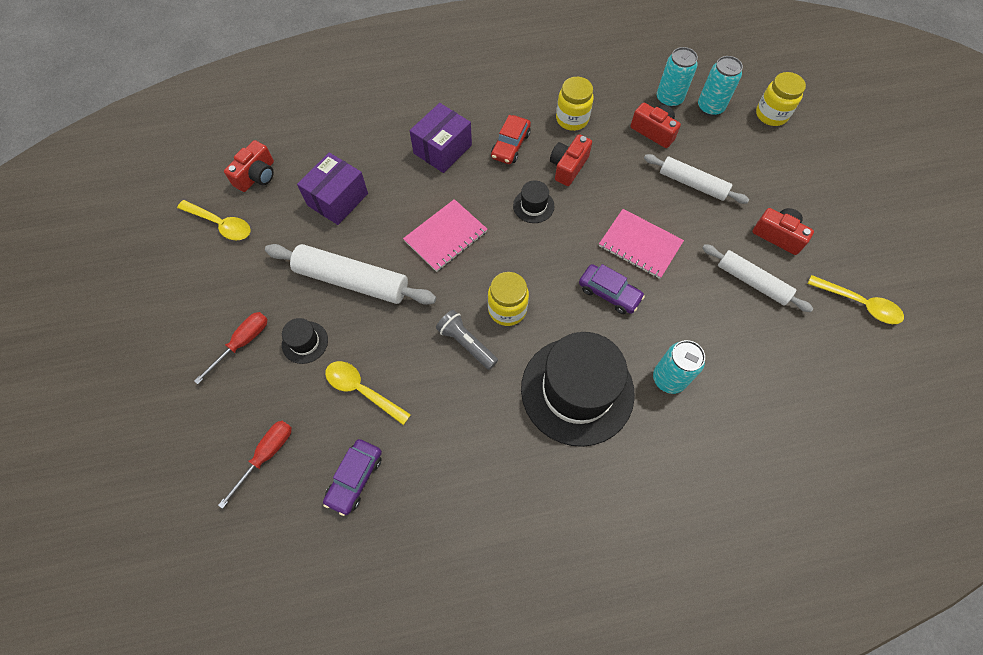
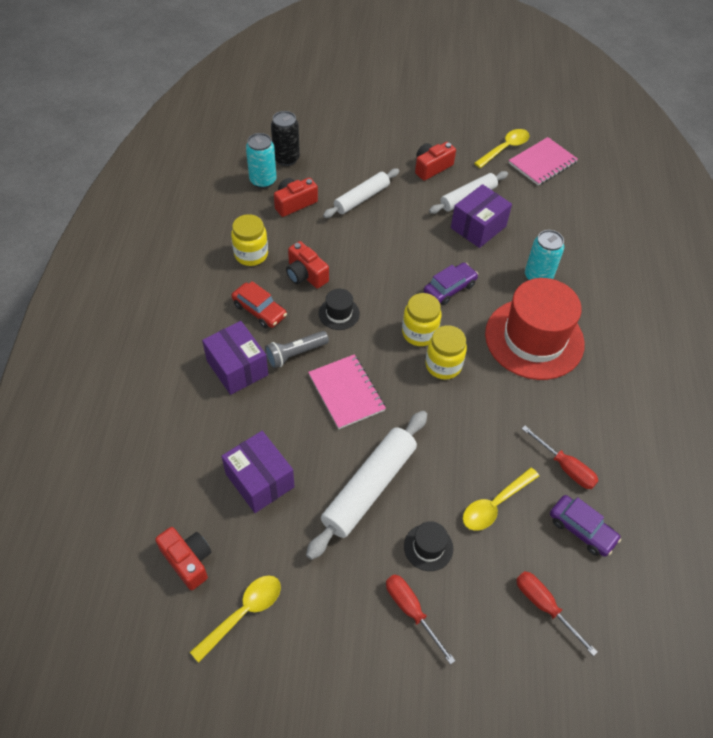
camera: 75 degrees left, 10 degrees down
grey flashlight [436,310,498,370] -> grey flashlight moved to [265,331,329,368]
black hat [521,332,635,447] -> red hat [485,278,585,380]
pink notebook [599,209,684,279] -> pink notebook moved to [509,137,578,186]
turquoise can [698,56,743,116] -> black can [271,111,300,166]
yellow jar [756,72,806,126] -> yellow jar moved to [402,293,442,346]
none -> purple box [451,184,512,248]
none -> red screwdriver [522,426,598,489]

